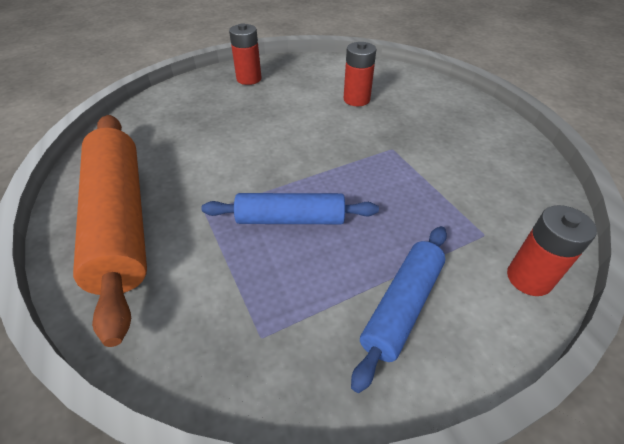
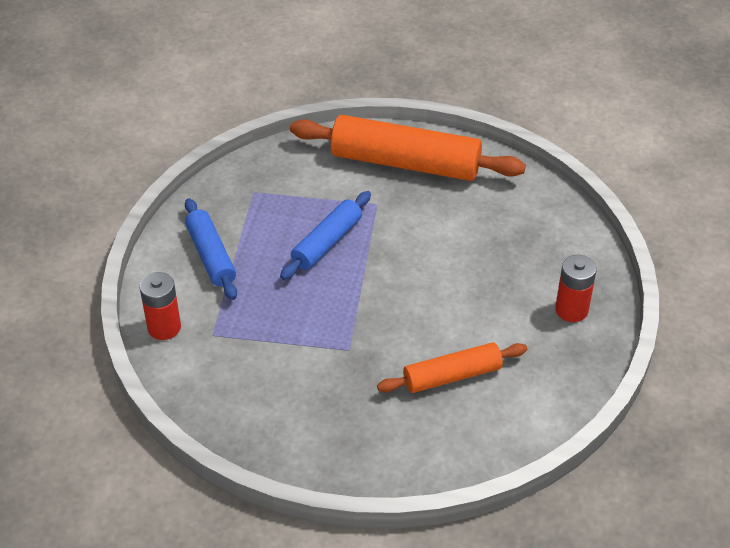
camera: 125 degrees right, 0 degrees up
red battery [344,42,376,106] -> orange rolling pin [377,342,527,393]

